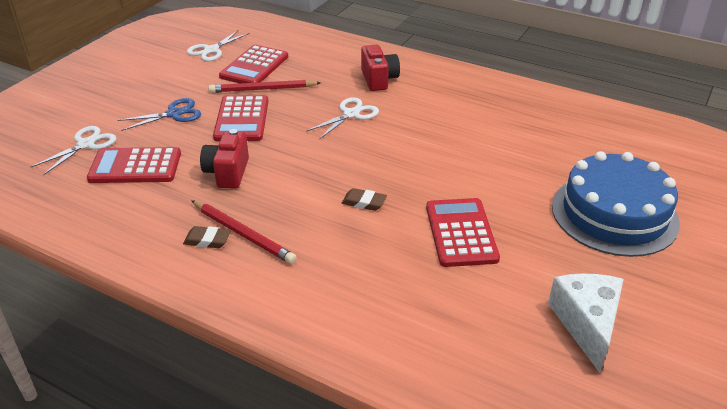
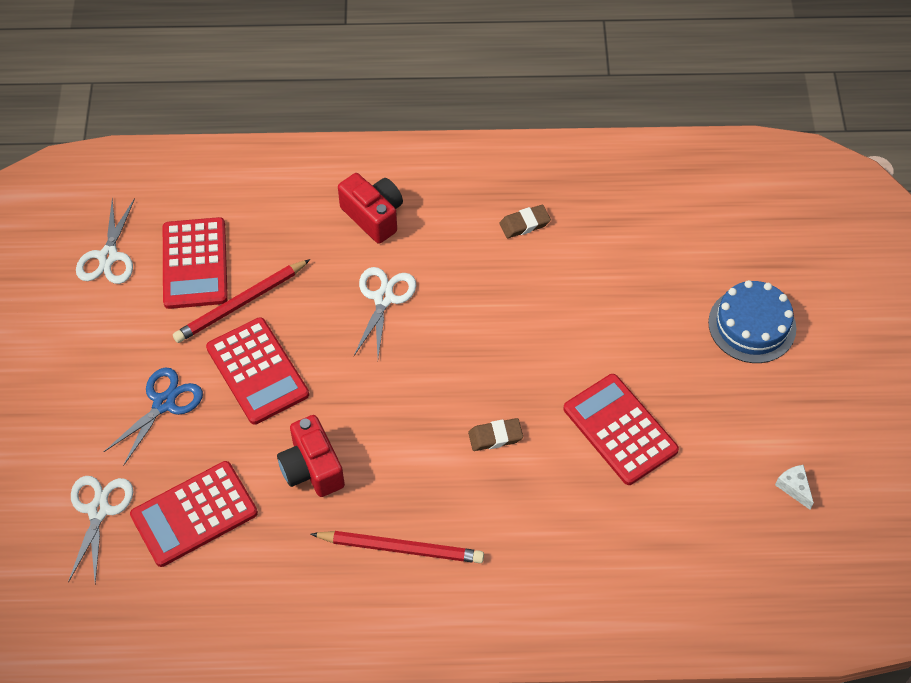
camera: 30 degrees left, 20 degrees up
brown eraser [183,226,231,248] -> brown eraser moved to [500,205,551,238]
white cheese [548,274,624,373] -> white cheese [775,465,814,510], size x0.43
blue cake [552,151,680,257] -> blue cake [708,280,796,363], size x0.62

